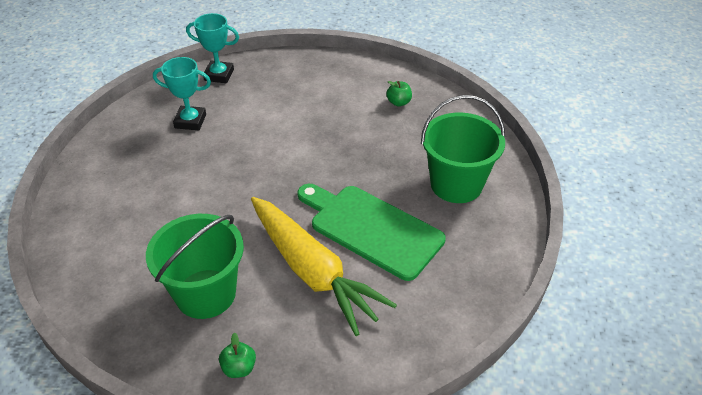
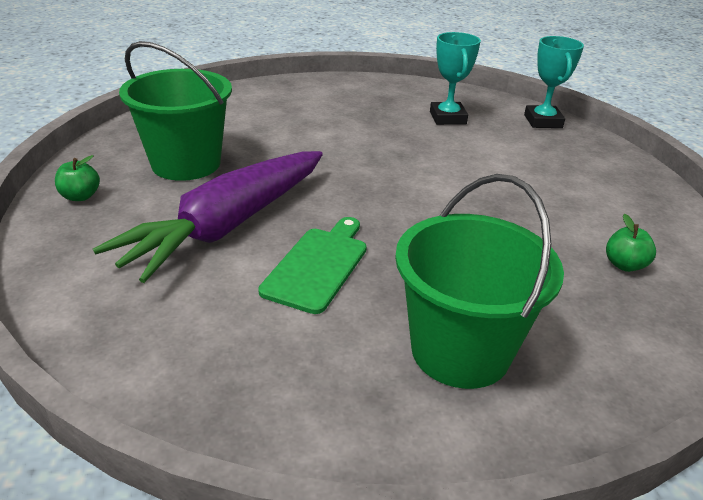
camera: 75 degrees right, 10 degrees down
yellow carrot [251,197,397,336] -> purple carrot [93,151,323,283]
green cutting board [297,184,446,281] -> green cutting board [258,217,367,314], size x0.63

